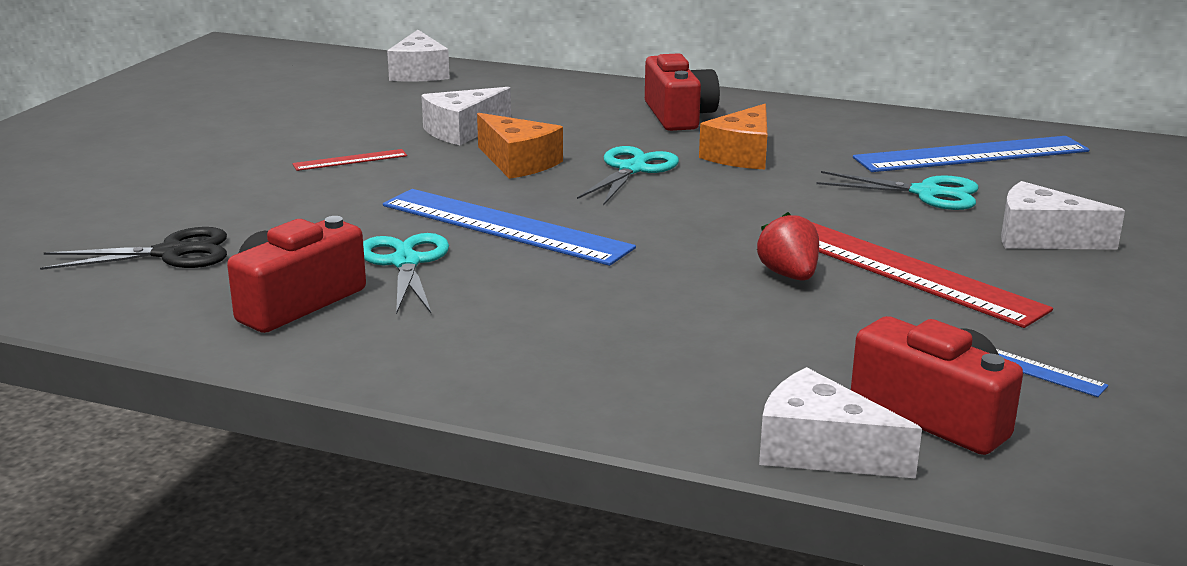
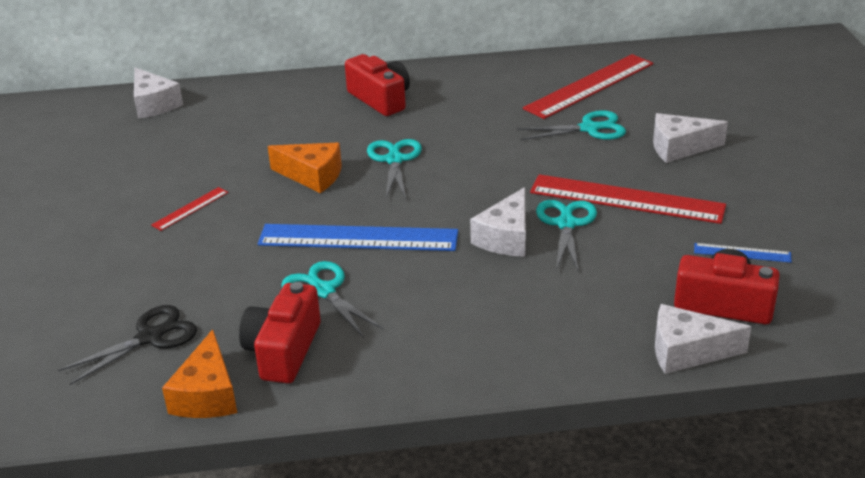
camera: 25 degrees left, 10 degrees up
white cheese [421,87,511,145] -> white cheese moved to [470,187,526,257]
orange cheese [699,104,767,169] -> orange cheese moved to [162,329,237,418]
red strawberry [757,212,819,280] -> turquoise scissors [536,200,597,273]
blue ruler [853,136,1090,172] -> red ruler [523,54,653,119]

